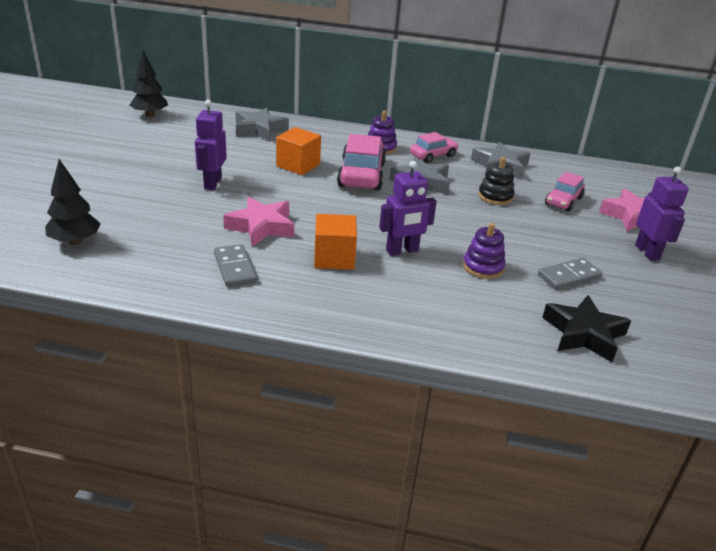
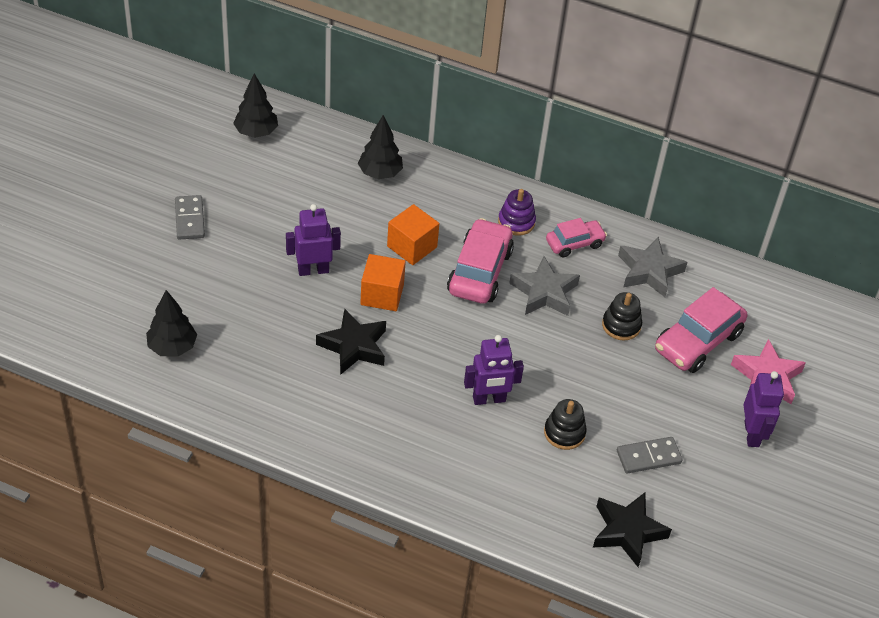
camera: 10 degrees right, 15 degrees up
purple robot [195,100,227,190] -> purple robot turned 60 degrees clockwise [286,204,341,276]
grey domino [214,244,257,287] -> grey domino moved to [175,195,205,240]
pink star [223,197,294,246] -> black star [316,309,386,375]
grey star [236,107,289,141] -> black tree [358,115,403,179]
orange cube [314,214,357,270] -> orange cube moved to [360,254,406,311]
purple stacking toy [463,223,506,279] -> black stacking toy [544,399,587,450]
pink car [545,172,585,212] -> pink car [655,287,747,373], size x1.67

